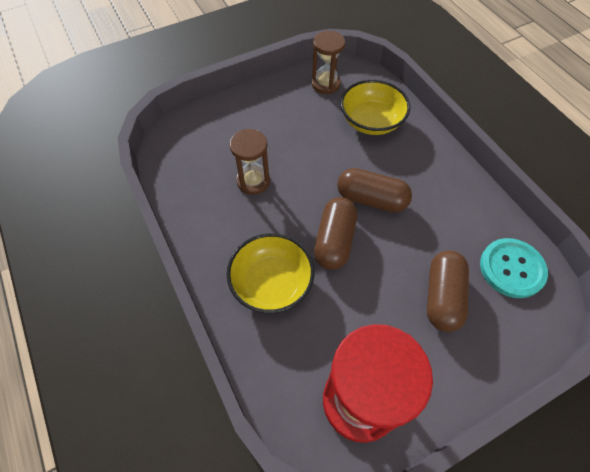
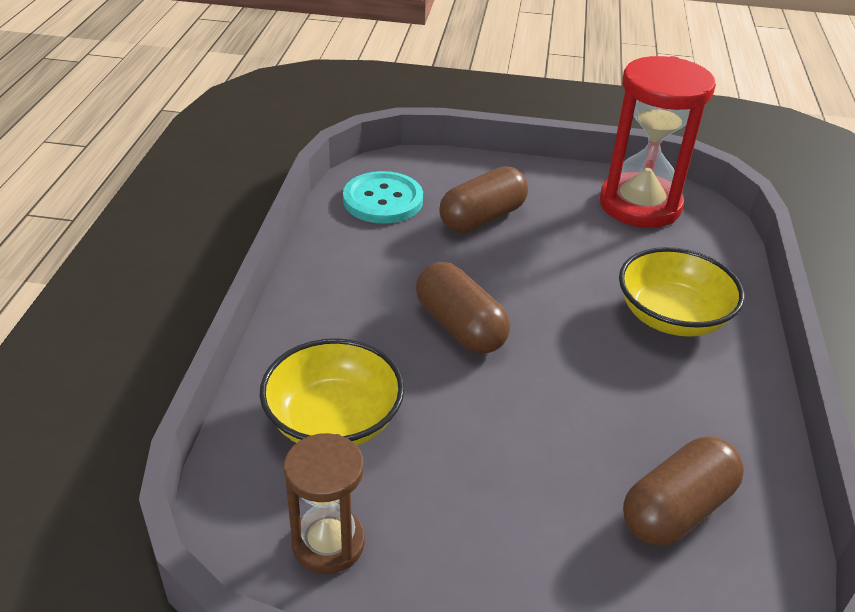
camera: 145 degrees left, 20 degrees down
brown hourglass [230,129,270,195] -> none
brown capsule [314,197,357,270] -> brown capsule moved to [623,436,744,546]

